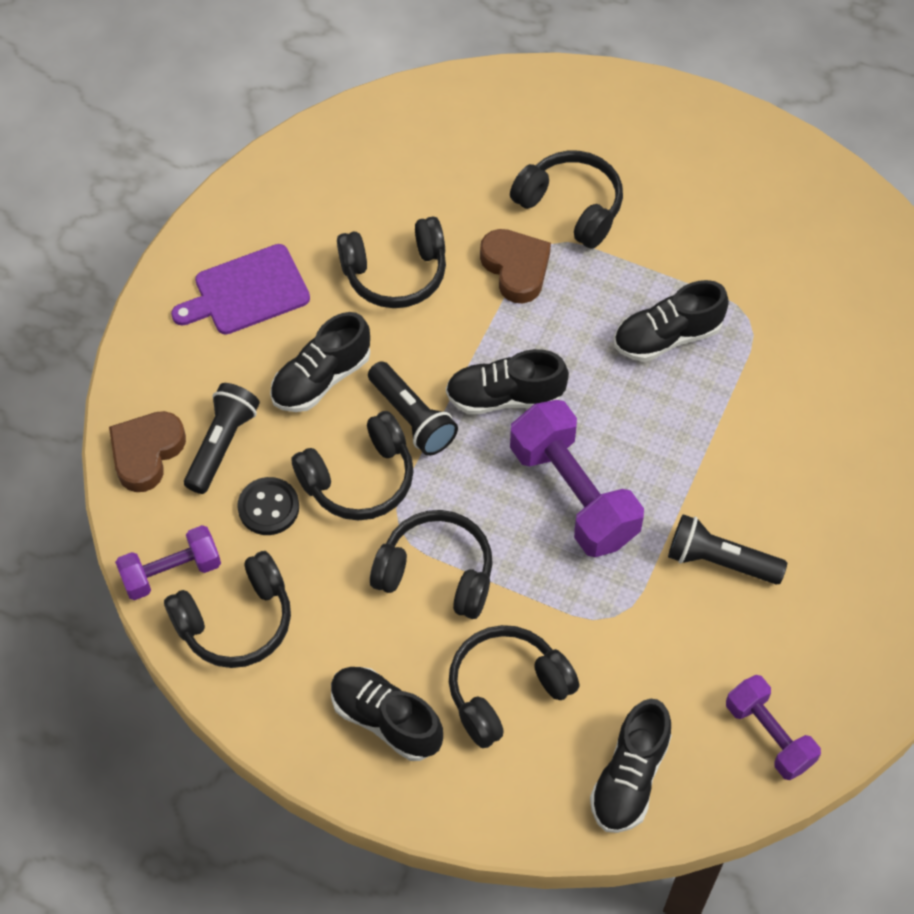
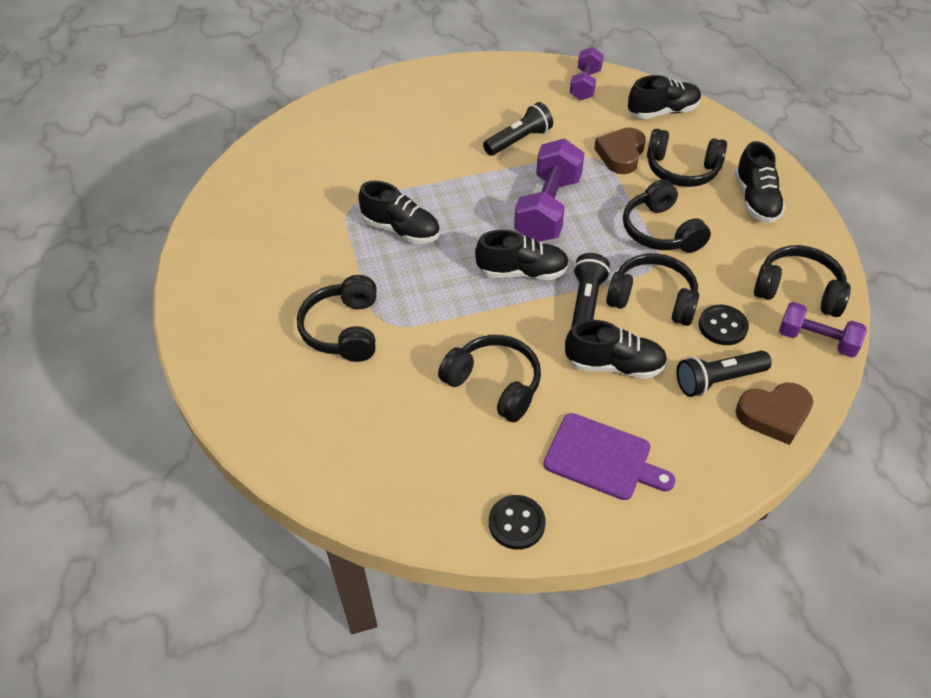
camera: 130 degrees left, 10 degrees down
black shoe [446,349,569,414] -> black shoe turned 45 degrees counterclockwise [475,230,569,280]
brown heart [480,229,551,303] -> brown heart moved to [594,128,646,174]
black flashlight [668,514,787,585] -> black flashlight turned 105 degrees counterclockwise [483,102,553,156]
none -> black button [489,495,546,550]

